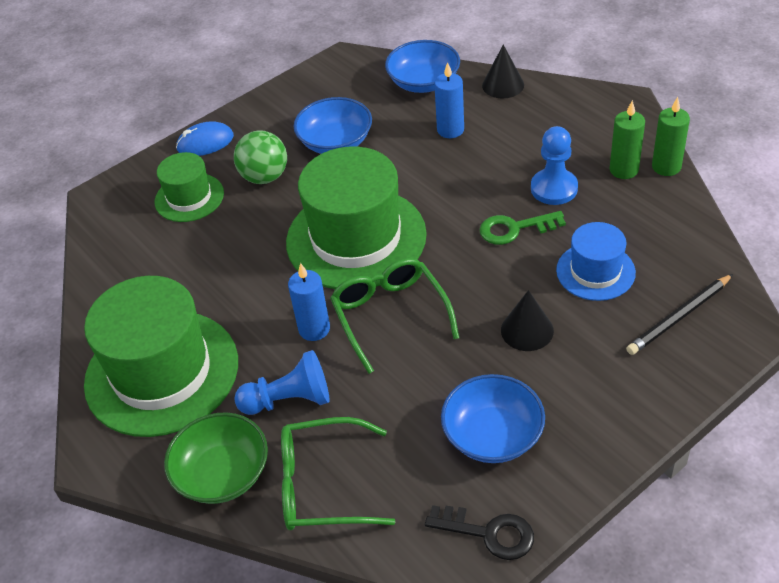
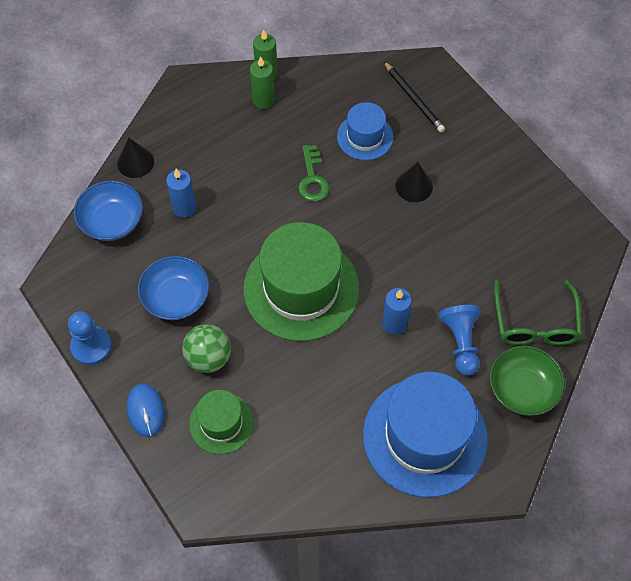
camera: 90 degrees left, 15 degrees up
green hat [84,276,238,437] -> blue hat [363,372,488,497]
green glasses [330,258,459,374] -> none
black key [425,505,534,560] -> none
blue bowl [441,374,545,463] -> none
blue pawn [531,126,578,205] -> blue pawn moved to [68,311,112,365]

